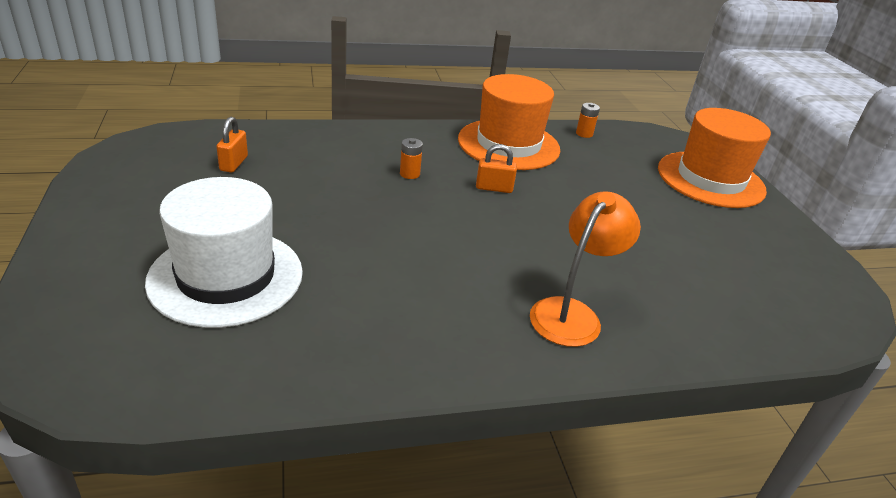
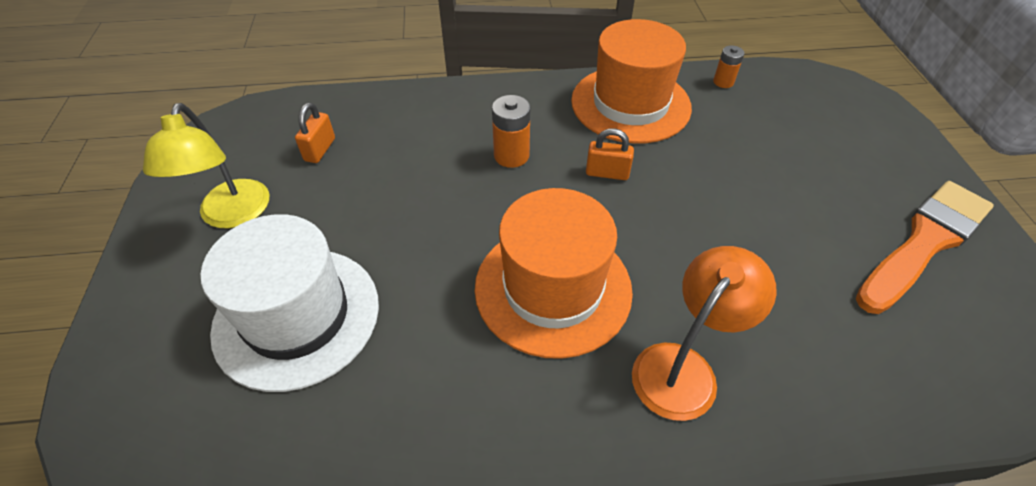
camera: 10 degrees right, 15 degrees up
orange battery [400,138,423,179] -> orange battery [492,95,531,168], size x1.54
orange hat [658,108,771,208] -> orange hat moved to [475,188,633,359]
none -> yellow lamp [143,103,270,228]
none -> orange brush [856,181,994,314]

